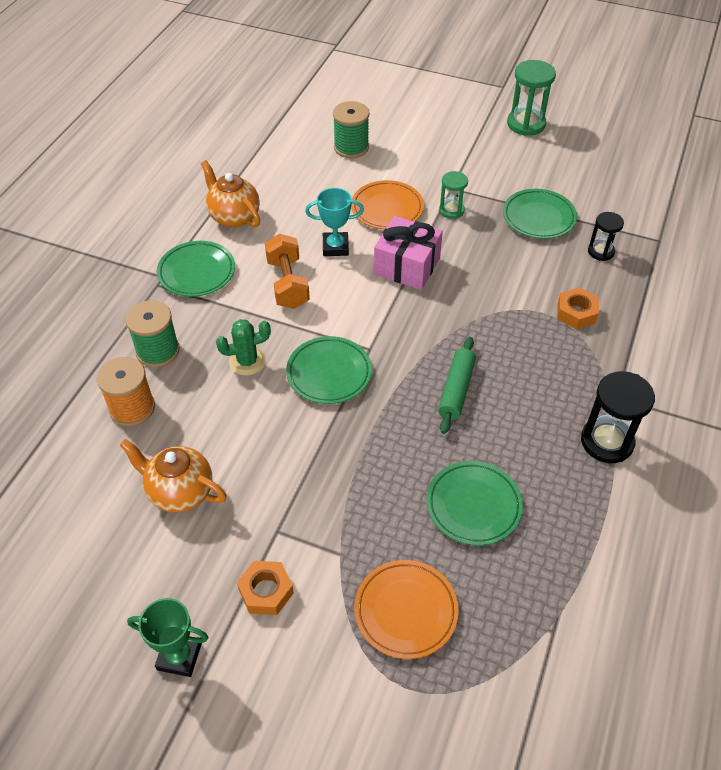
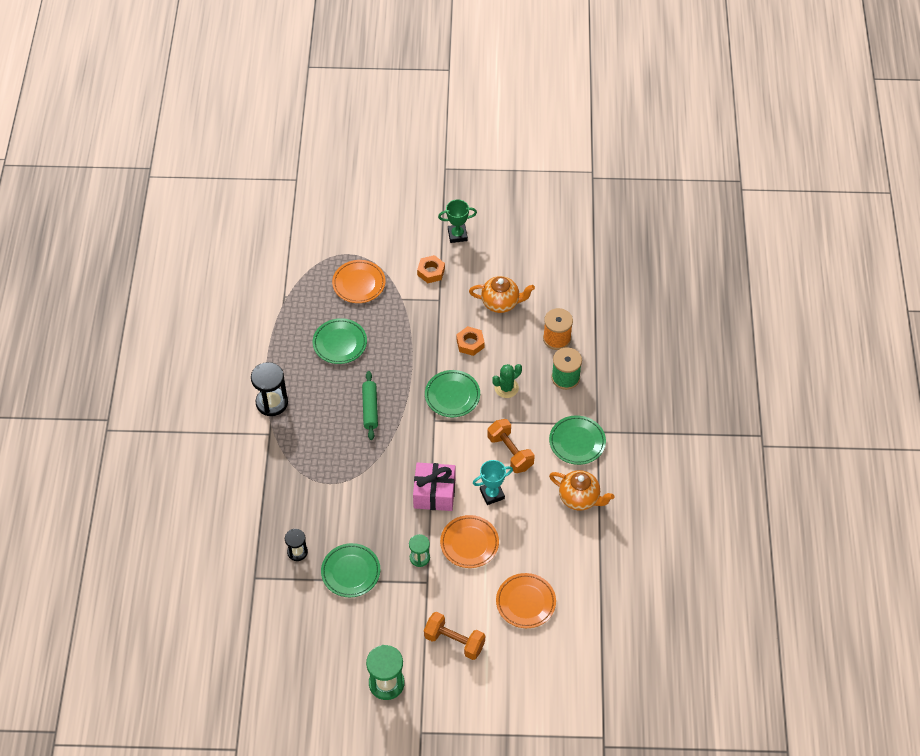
camera: 160 degrees right, 5 degrees up
green spool [333,101,369,158] -> orange plate [496,573,556,628]
orange nut [557,287,599,329] -> orange nut moved to [456,326,485,356]
none -> orange dumbbell [424,612,485,660]

